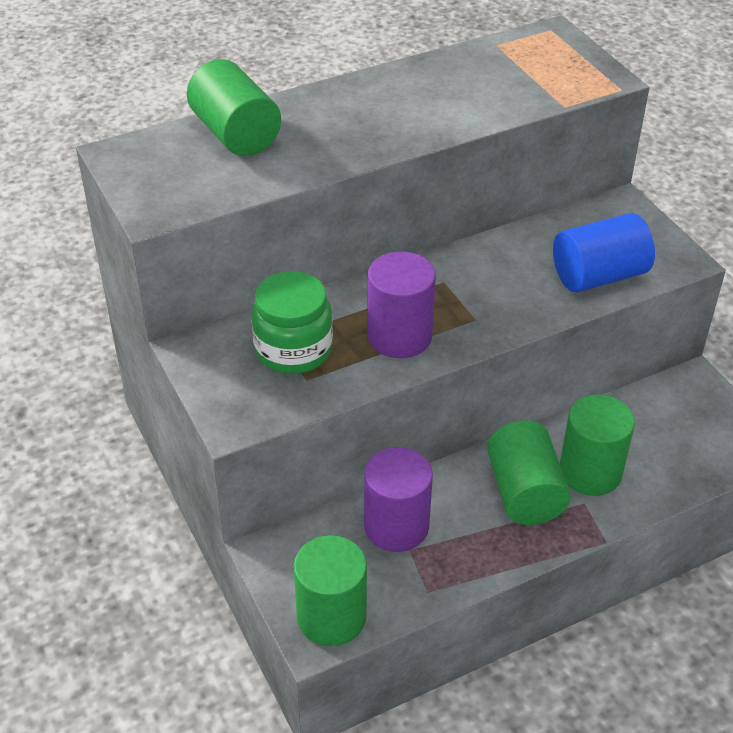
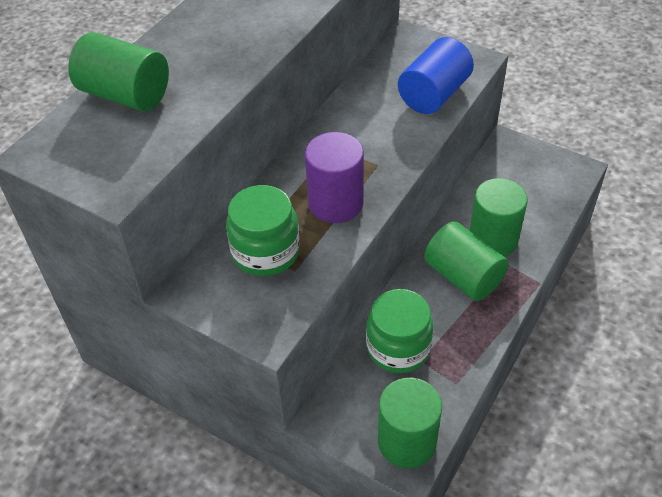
camera: 30 degrees left, 5 degrees up
purple cylinder [364,447,433,552] -> green jar [366,289,434,373]

